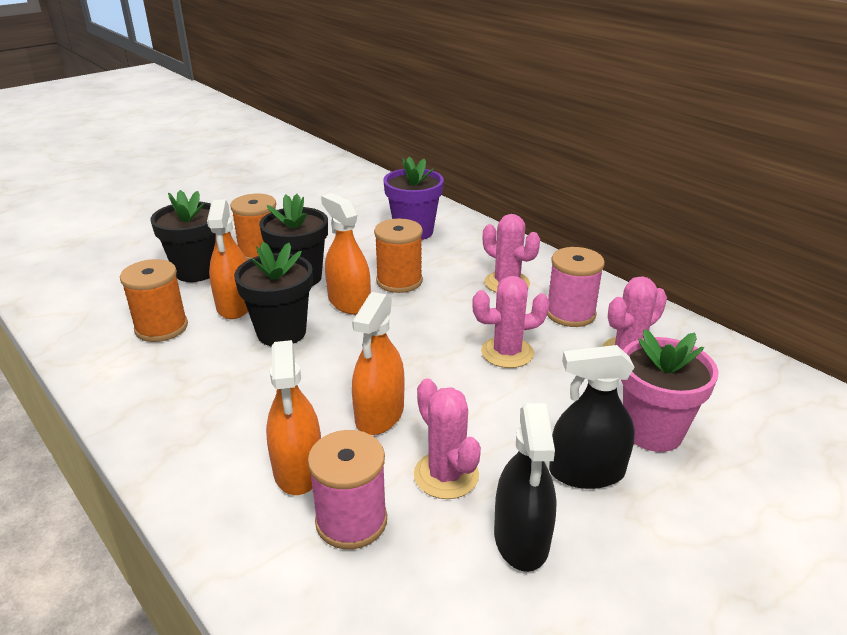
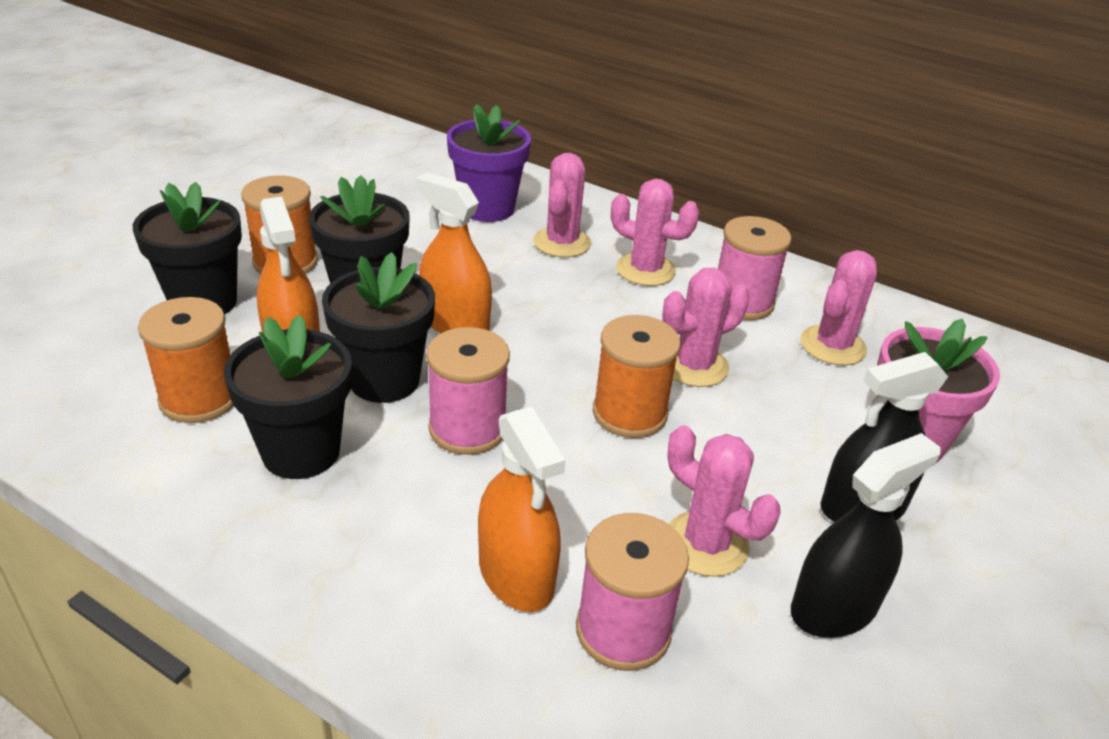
camera: 20 degrees left, 5 degrees up
orange spray bottle [352,292,404,435] -> none
orange spool [374,219,423,293] -> orange spool moved to [593,315,681,438]
black spray bottle [494,403,557,572] -> black spray bottle turned 105 degrees counterclockwise [791,433,941,638]
none -> black flower pot [224,314,352,479]
none -> pink spool [426,327,510,455]
none -> pink cactus [533,153,591,257]

